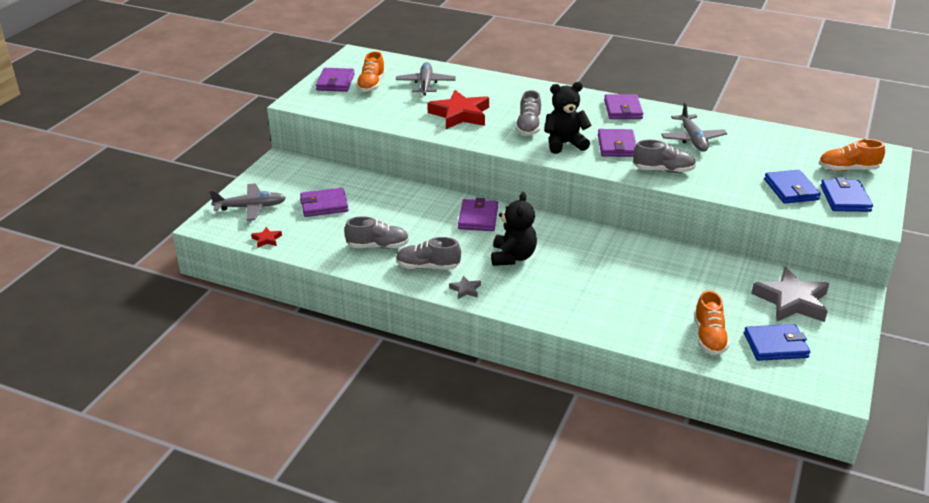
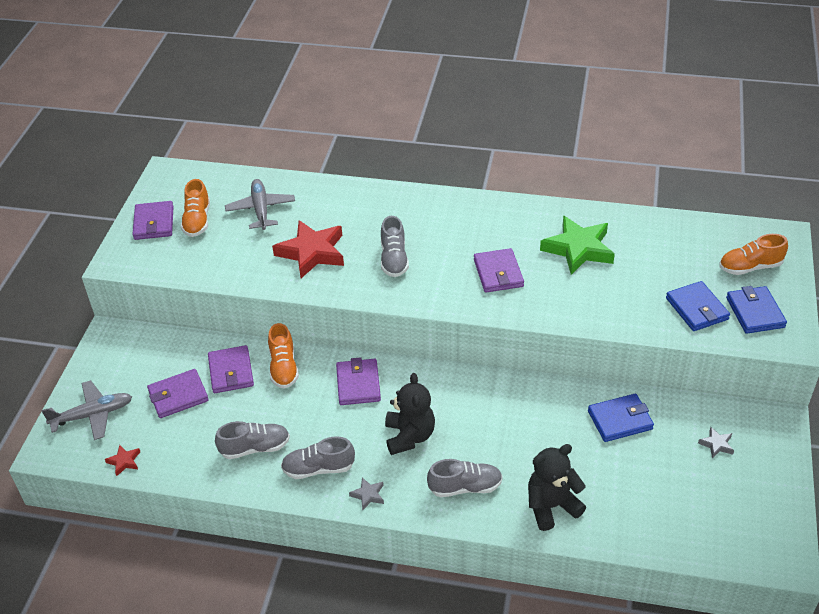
camera: 10 degrees left, 10 degrees up
black teddy bear [544,82,591,154] -> black teddy bear moved to [528,444,586,531]
purple wallet [604,94,643,119] -> purple wallet moved to [208,345,254,393]
grey shoe [633,139,696,173] -> grey shoe moved to [427,459,503,497]
grey plane [661,102,728,152] -> green star [540,216,615,275]
orange shoe [694,290,730,355] -> orange shoe moved to [268,323,299,389]
blue wallet [744,324,810,361] -> blue wallet moved to [588,393,654,442]
grey star [751,267,829,322] -> grey star [698,427,734,458], size x0.43

